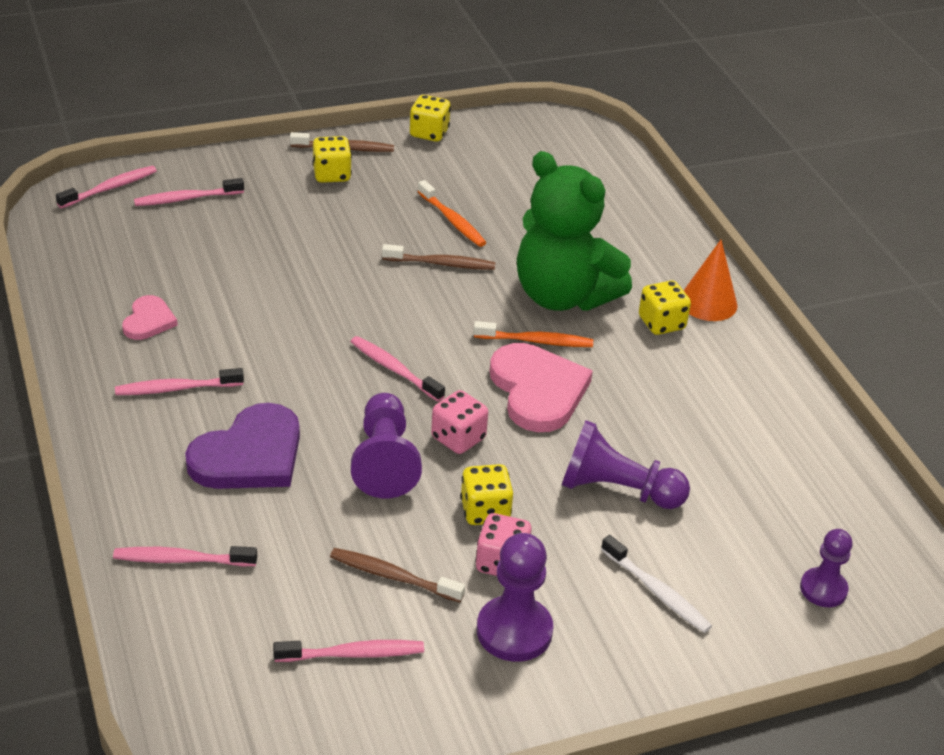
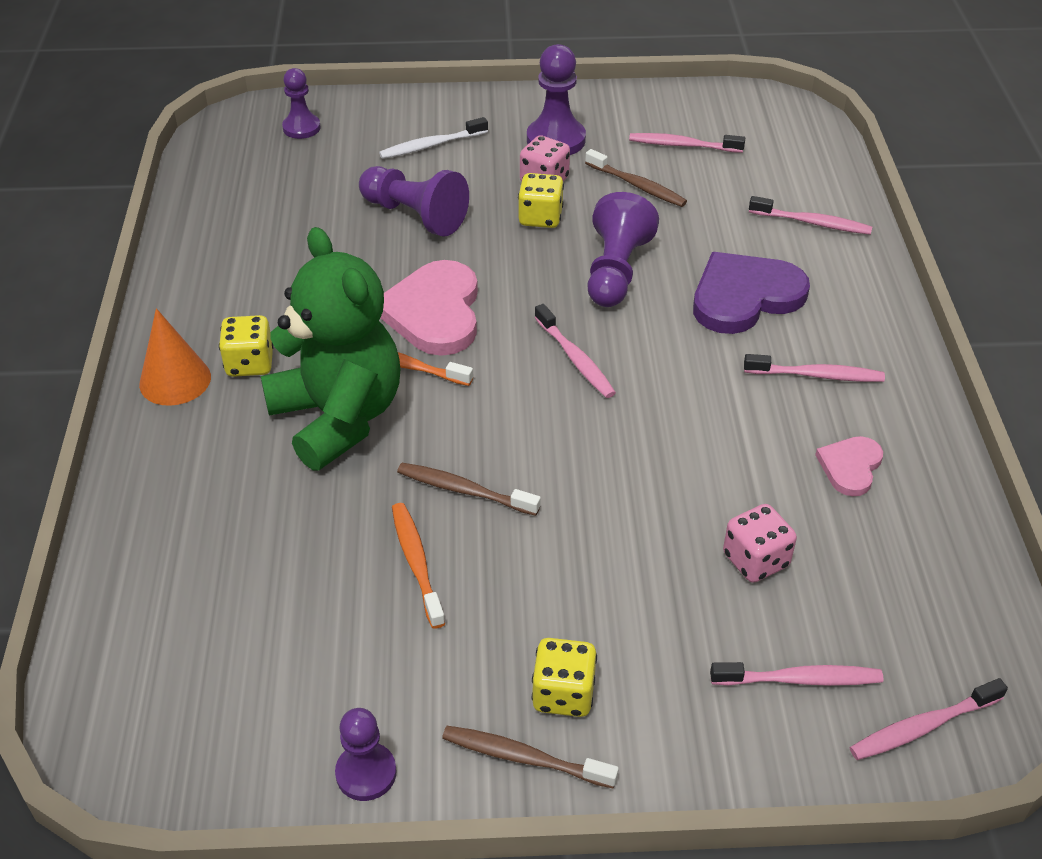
camera: 160 degrees left, 5 degrees up
yellow dice [410,95,451,142] -> purple pawn [335,708,397,801]
pink dice [431,390,488,454] -> pink dice moved to [723,504,797,583]
white toothbrush [601,535,712,633] -> white toothbrush turned 90 degrees counterclockwise [379,117,488,159]

